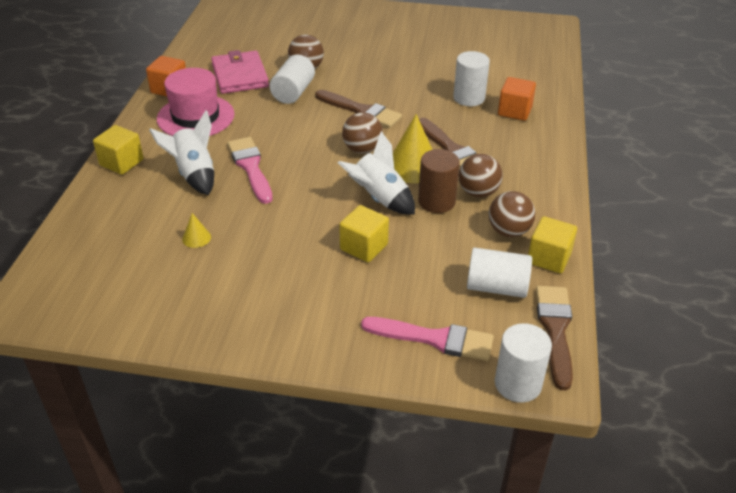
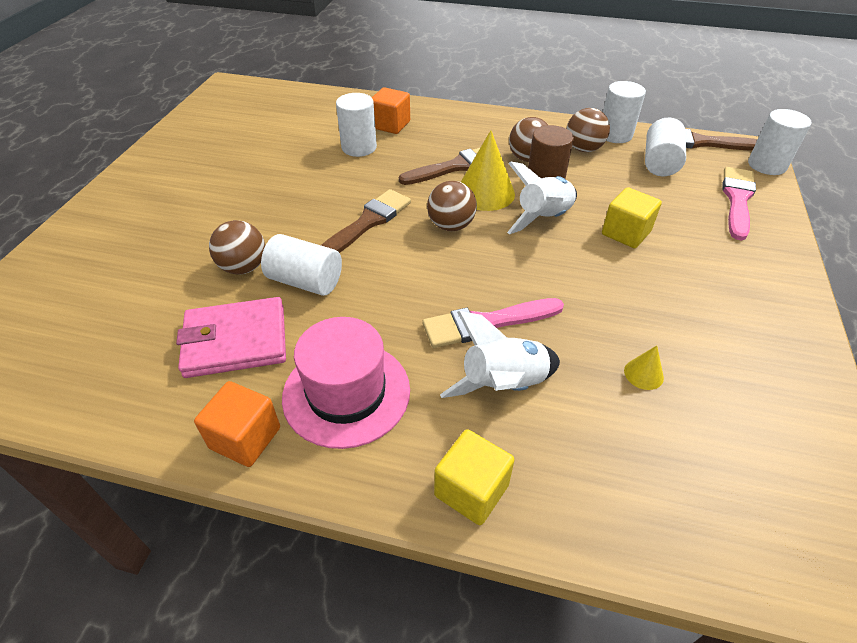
camera: 85 degrees left, 5 degrees up
yellow cube [528,216,577,273] -> white cylinder [603,81,646,143]

